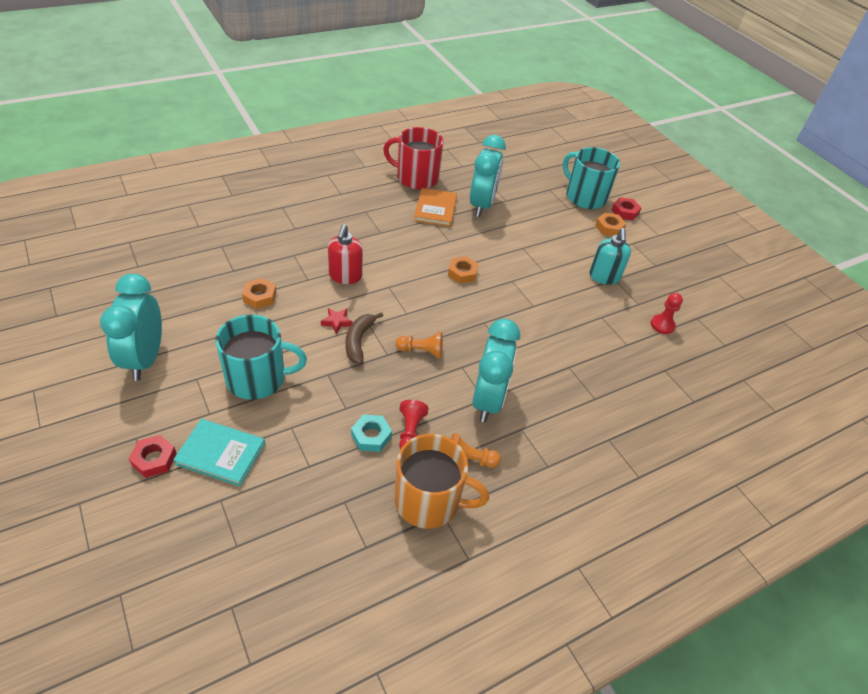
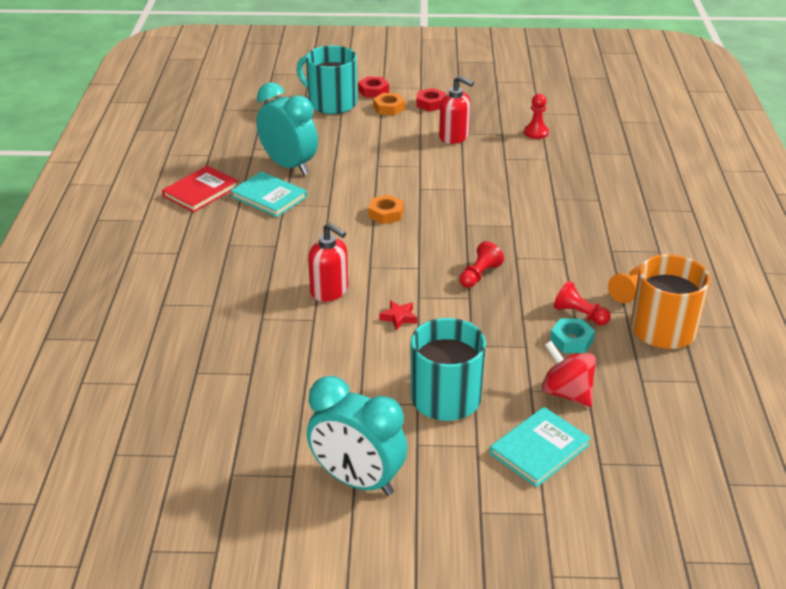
camera: 55 degrees left, 10 degrees down
red nut [129,435,177,478] -> red nut moved to [416,88,446,112]
orange nut [242,278,276,309] -> none
brown banana [346,312,383,364] -> none
red mug [383,127,444,190] -> red book [162,166,238,212]
orange pawn [396,332,443,358] -> red pawn [460,241,504,288]
orange book [414,188,457,227] -> turquoise book [230,171,307,217]
turquoise clock [472,318,520,422] -> none
turquoise mug [563,147,620,209] -> turquoise mug turned 45 degrees clockwise [297,46,357,114]
turquoise soap dispenser [589,228,631,285] -> red soap dispenser [439,75,474,144]
none -> red spinning top [542,341,596,407]

